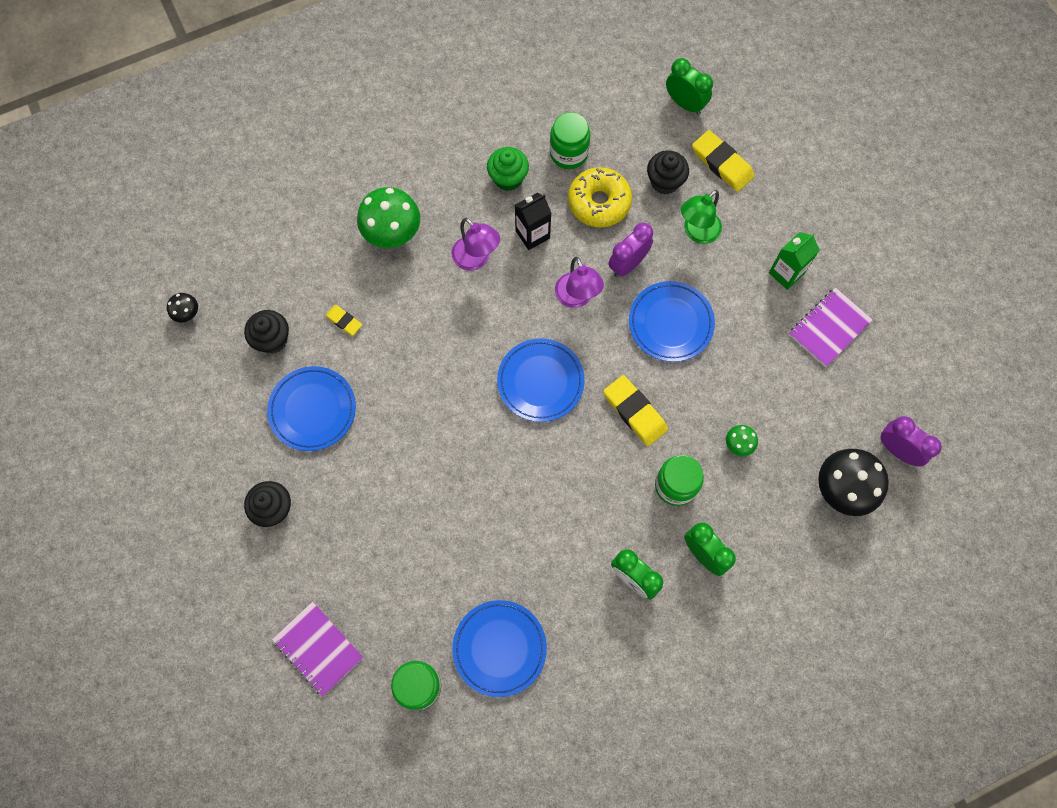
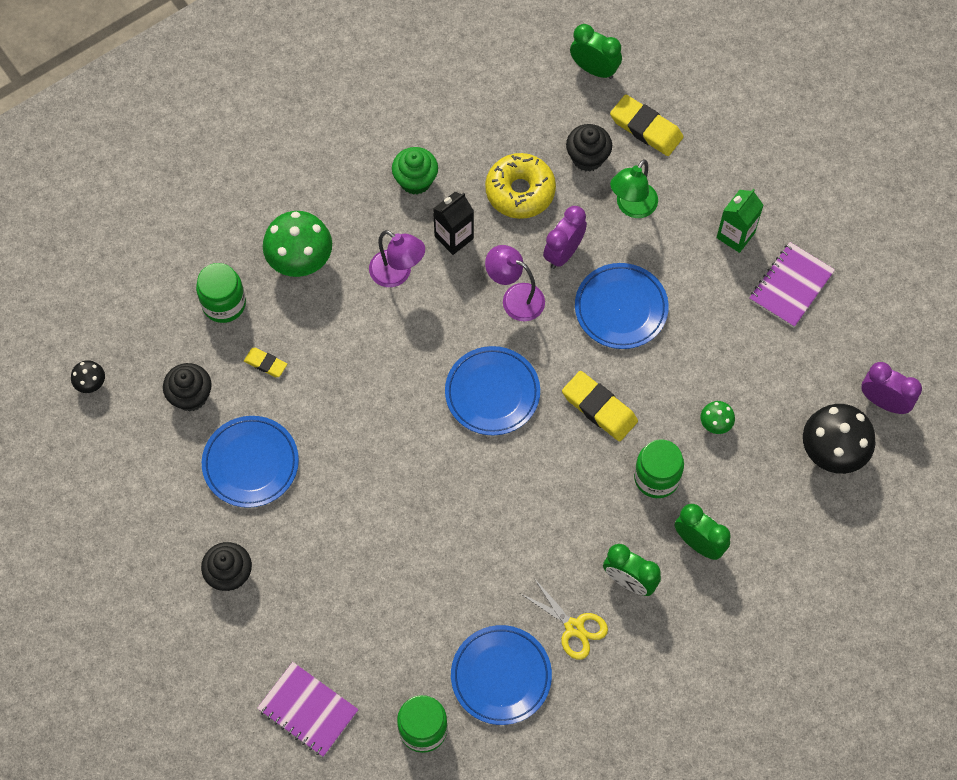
camera: 10 degrees left, 5 degrees down
green jar [550,112,590,169] -> green jar moved to [196,263,246,323]
purple lamp [555,257,604,308] -> purple lamp turned 150 degrees clockwise [485,245,545,321]
none -> yellow scissors [520,578,608,660]

